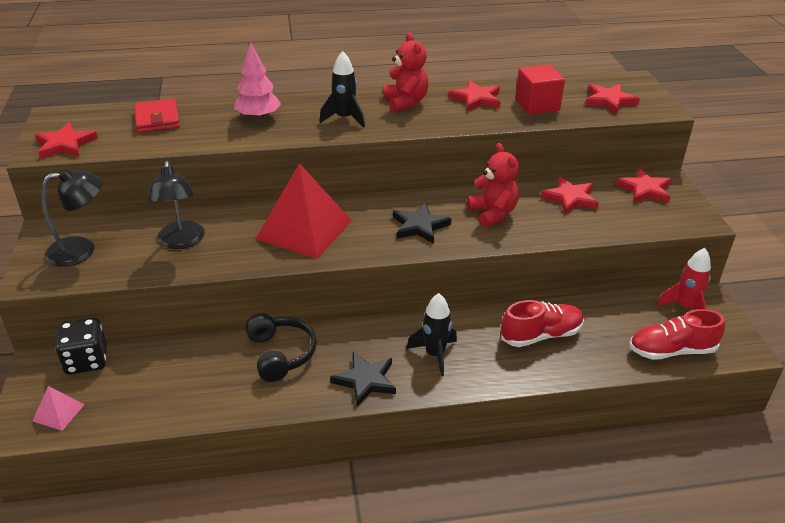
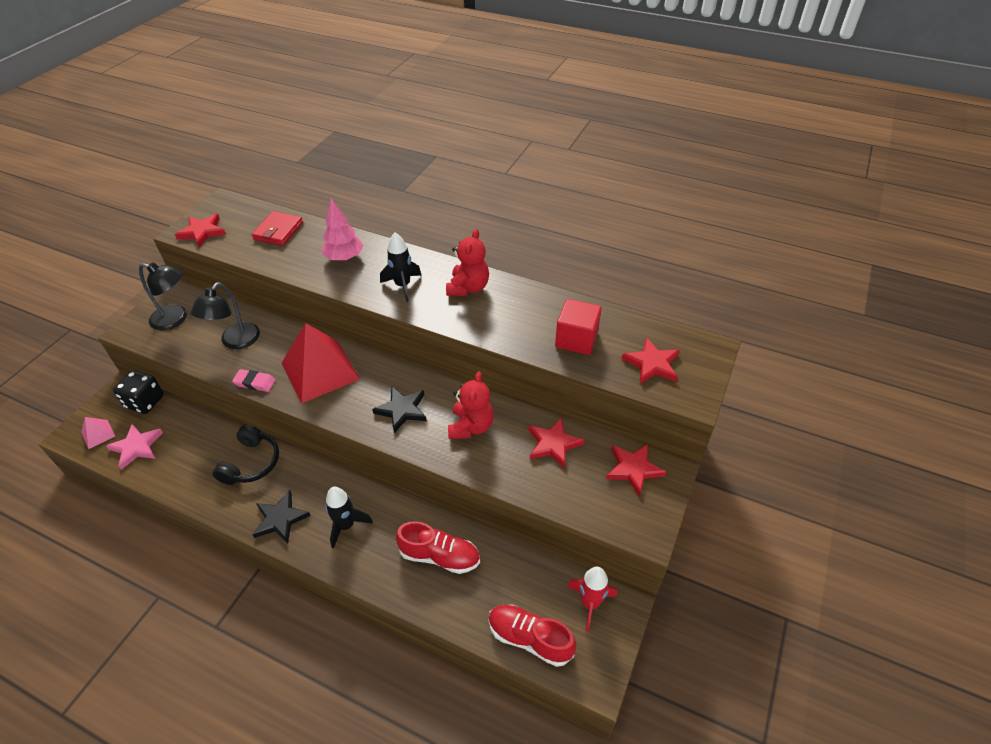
camera: 35 degrees right, 10 degrees up
red star [448,80,500,112] -> none
none -> pink star [106,424,163,470]
none -> pink eraser [232,369,275,392]

